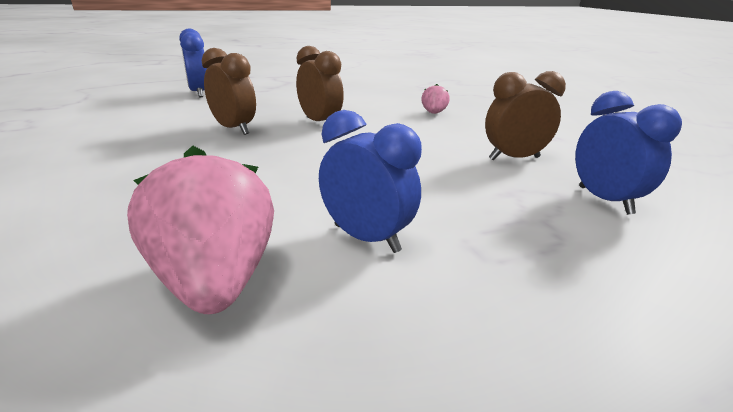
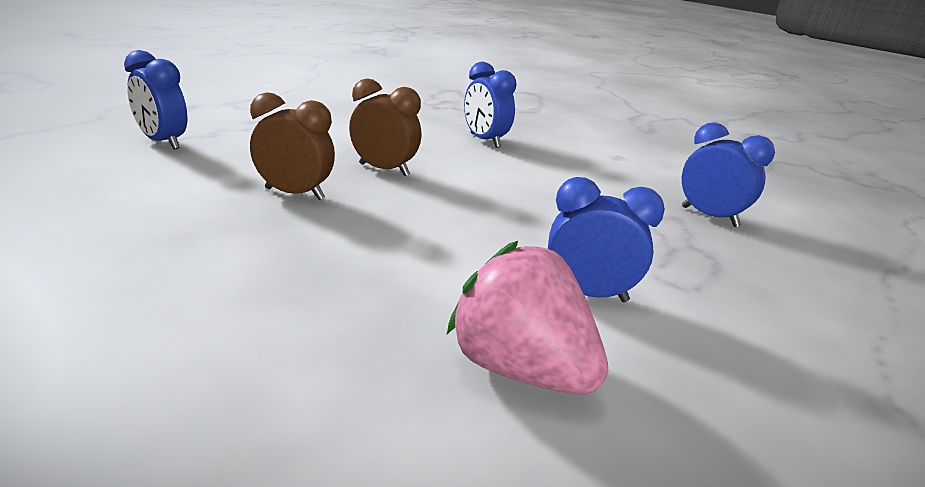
camera: 30 degrees left, 0 degrees up
pink strawberry [421,84,450,114] -> blue clock [464,62,517,148]
brown clock [485,71,566,161] -> none

